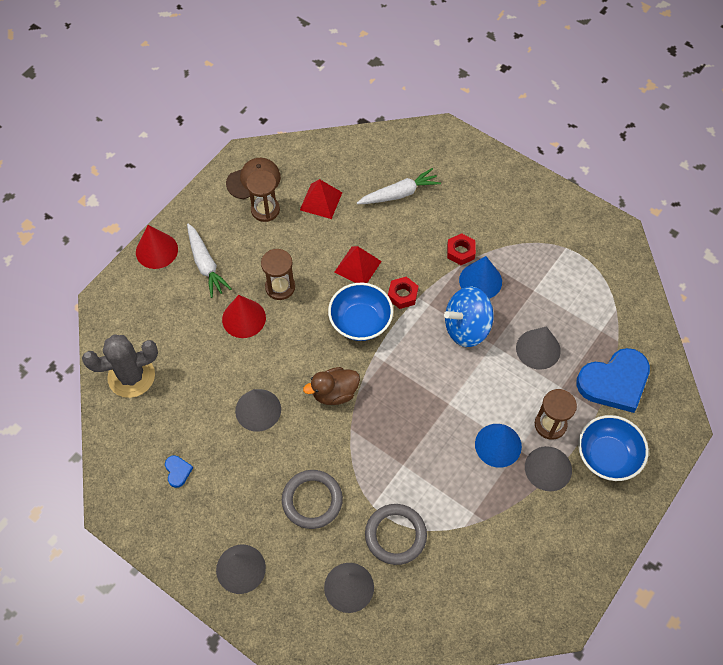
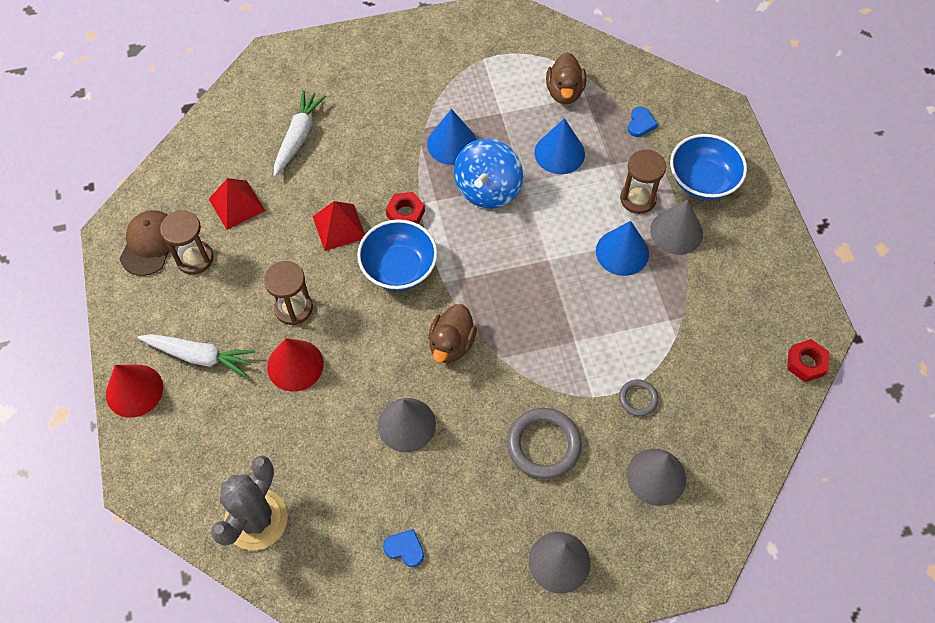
camera: 50 degrees left, 0 degrees up
grey ring [365,504,427,565] -> grey ring [619,379,659,416], size x0.54
red nut [447,233,476,265] -> red nut moved to [787,339,829,382]
grey cone [516,326,561,370] -> blue cone [534,118,585,174]
blue heart [576,348,650,413] -> blue heart [628,107,658,137], size x0.41
none -> brown duck [546,52,586,104]

